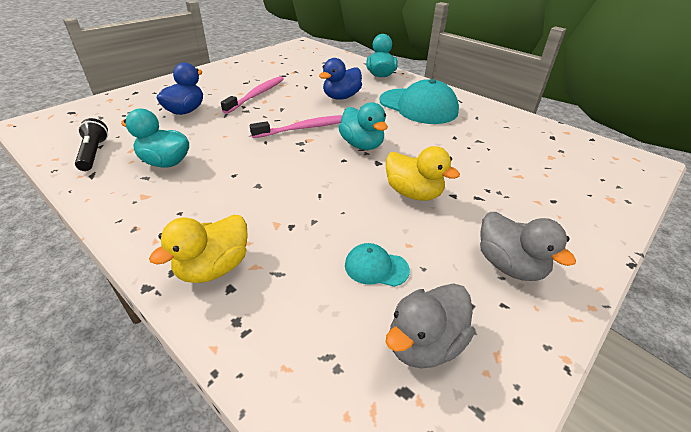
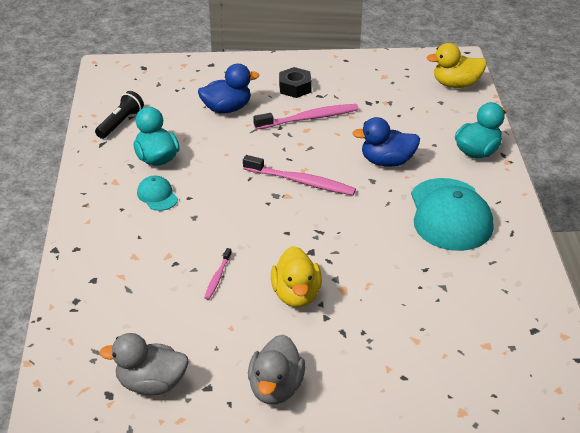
camera: 45 degrees right, 0 degrees up
yellow duck [149,215,248,283] -> yellow duck moved to [427,43,487,88]
turquoise duck [338,102,388,150] -> none
turquoise cap [345,243,410,287] -> turquoise cap moved to [137,176,178,211]
none -> pink toothbrush [204,248,232,300]
none -> black nut [279,67,312,98]

